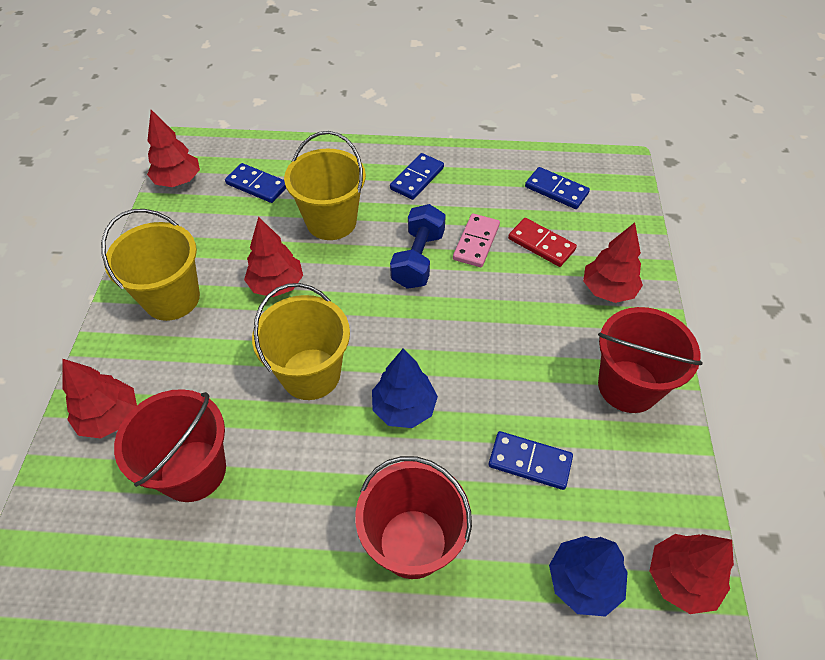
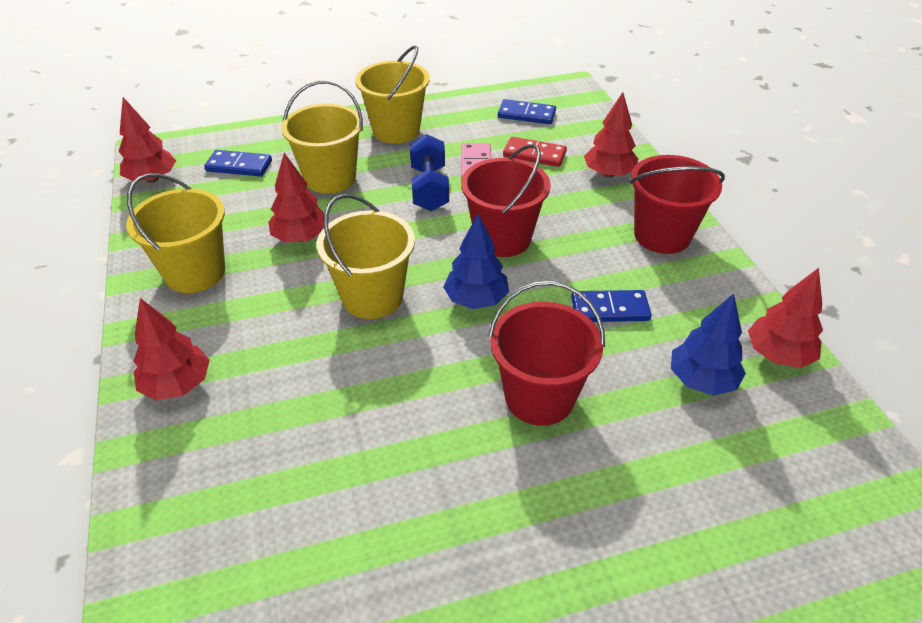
camera: 20 degrees left, 10 degrees down
red bucket [114,389,226,502] -> red bucket moved to [461,144,551,257]
blue domino [390,153,444,200] -> yellow bucket [355,45,430,144]

